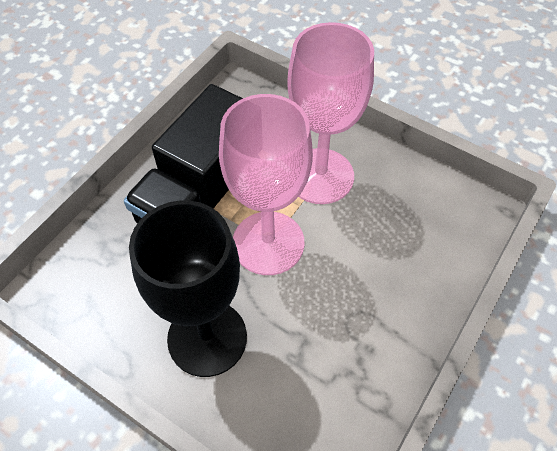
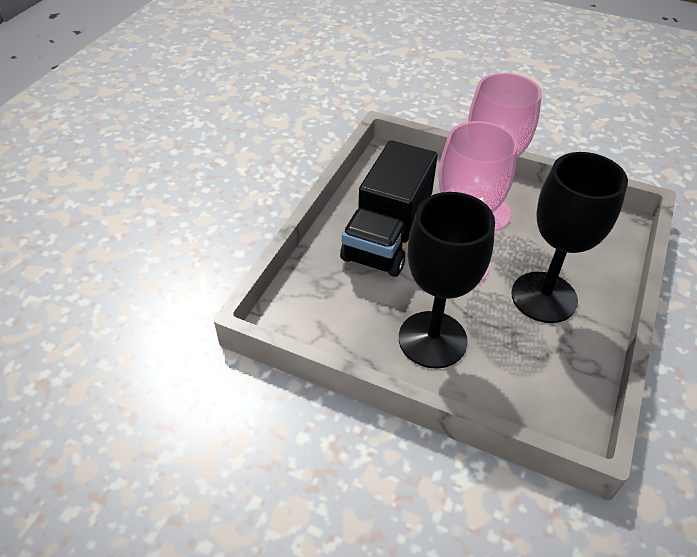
camera: 10 degrees left, 10 degrees down
none -> black goblet [511,152,628,323]

